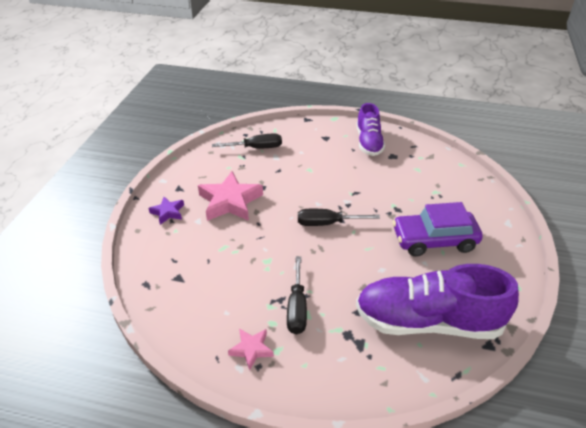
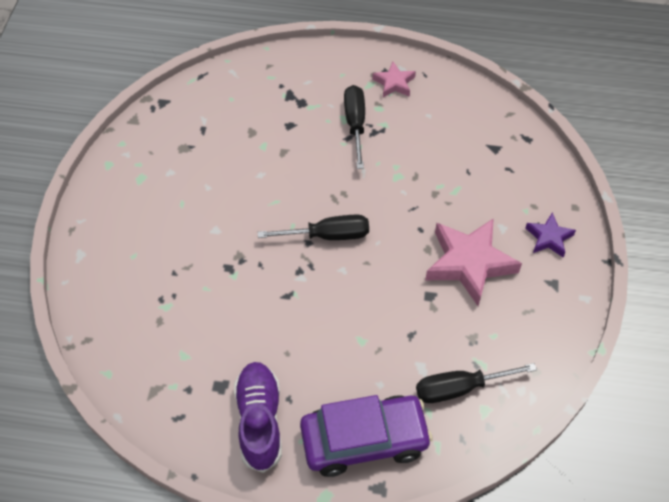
camera: 175 degrees right, 15 degrees up
purple shoe [356,264,519,339] -> none
purple car [393,202,483,257] -> purple car moved to [300,395,433,477]

